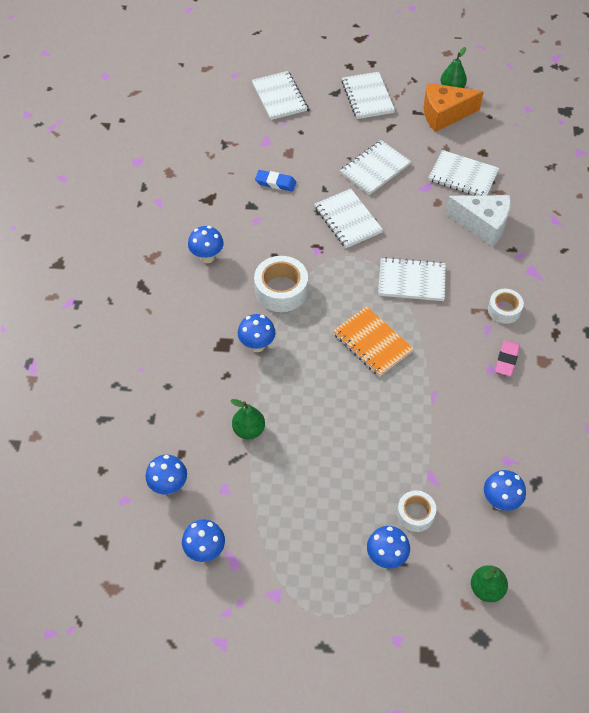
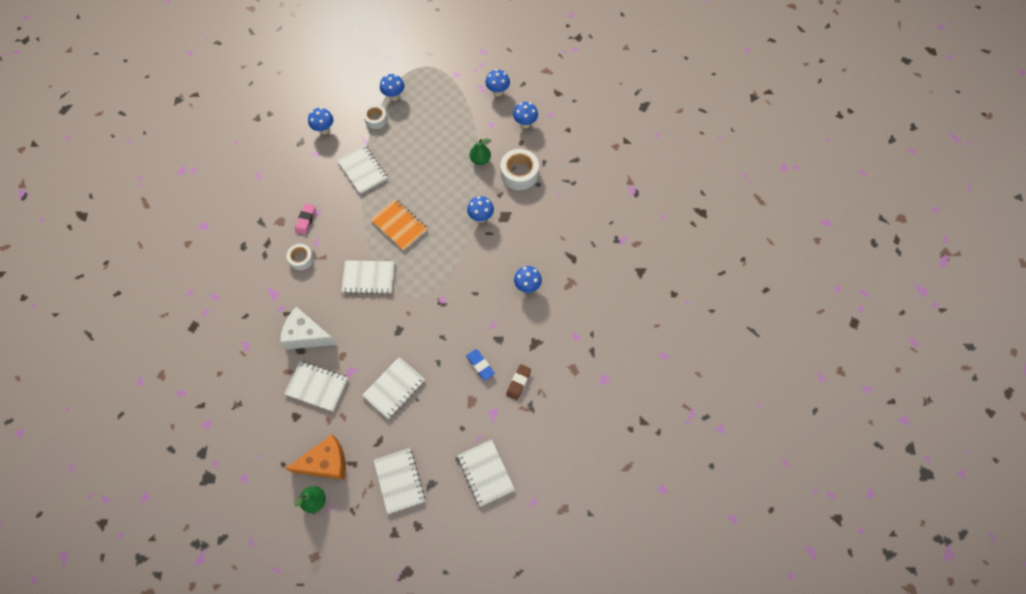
camera: 175 degrees right, 10 degrees up
white tape [254,256,308,312] -> white tape moved to [501,149,539,190]
blue eraser [255,170,296,191] -> blue eraser turned 45 degrees clockwise [466,349,495,380]
white notebook [315,188,383,248] -> white notebook moved to [337,145,388,194]
green pear [471,565,508,602] -> none
none -> brown eraser [506,364,531,400]

